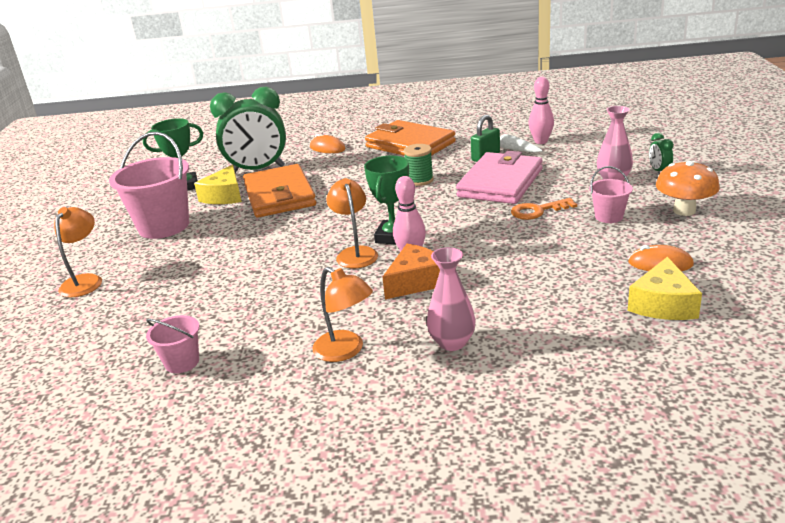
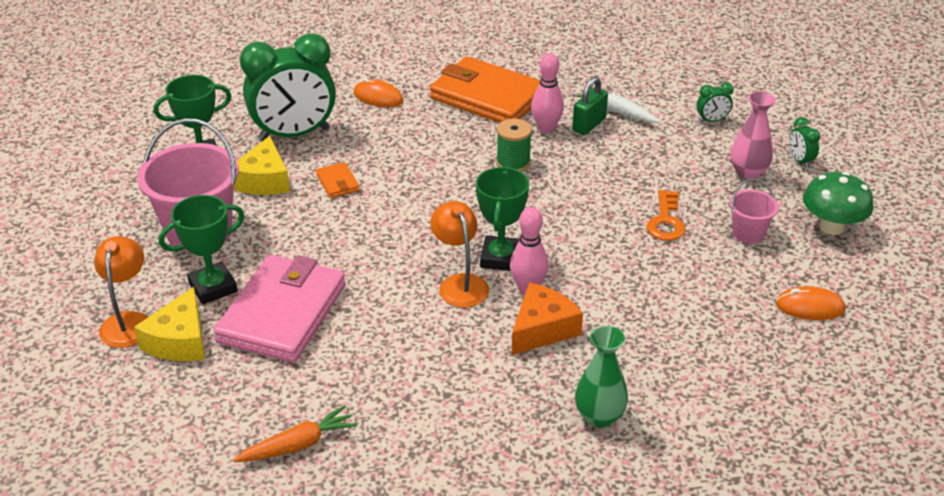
camera: 10 degrees left, 10 degrees up
pink bucket [146,315,200,373] -> orange carrot [233,405,357,462]
orange wallet [243,164,316,218] -> orange wallet [316,162,360,198], size x0.41
orange lamp [312,267,373,362] -> none
pink vase [427,247,476,351] -> green vase [575,326,628,428]
pink wallet [456,151,543,204] -> pink wallet moved to [214,254,346,363]
orange key [511,198,577,220] -> orange key turned 60 degrees counterclockwise [647,190,686,241]
pink bowling pin [529,77,554,144] -> pink bowling pin moved to [531,53,564,133]
yellow cheese [628,257,702,320] -> yellow cheese moved to [134,287,205,361]
orange mushroom [656,161,720,216] -> green mushroom [803,172,874,235]
none -> green trophy [159,195,244,304]
none -> green clock [697,82,734,123]

